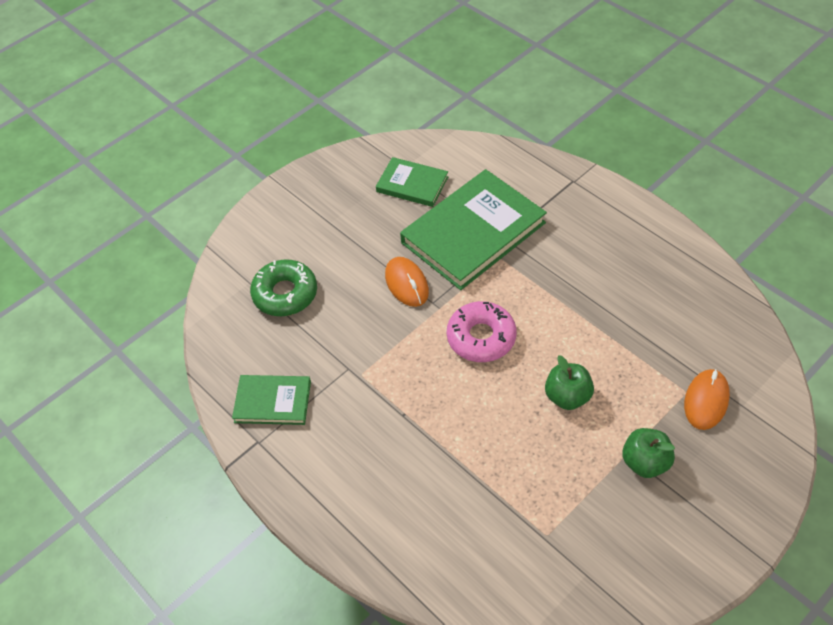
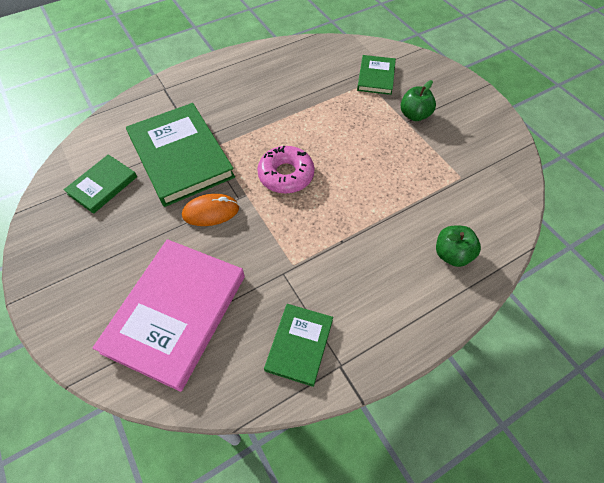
camera: 80 degrees left, 5 degrees up
green donut [250,259,317,316] -> pink book [93,239,245,392]
green apple [545,355,594,410] -> green apple moved to [436,225,481,267]
orange mouse [684,369,730,430] -> green book [357,55,396,95]

